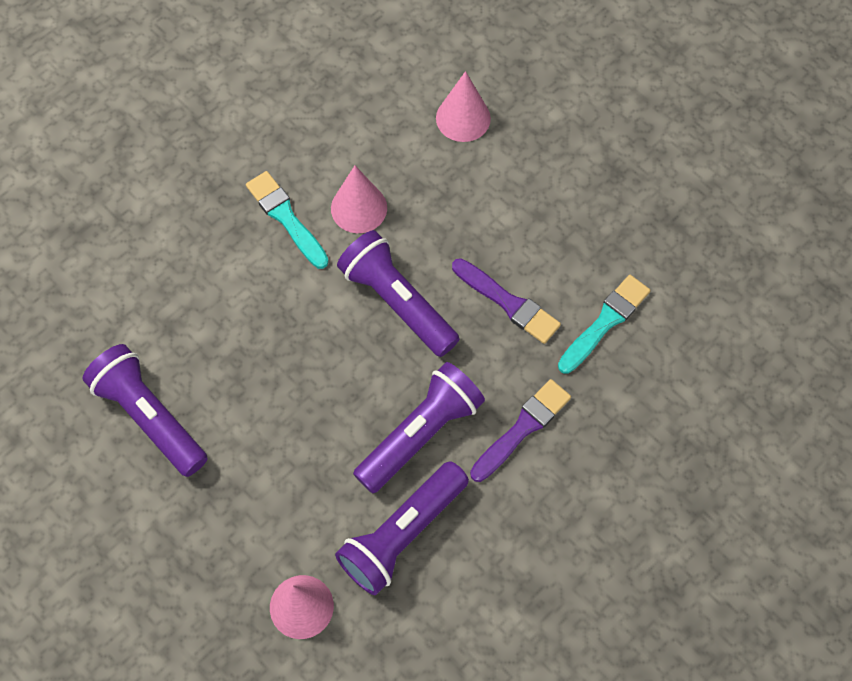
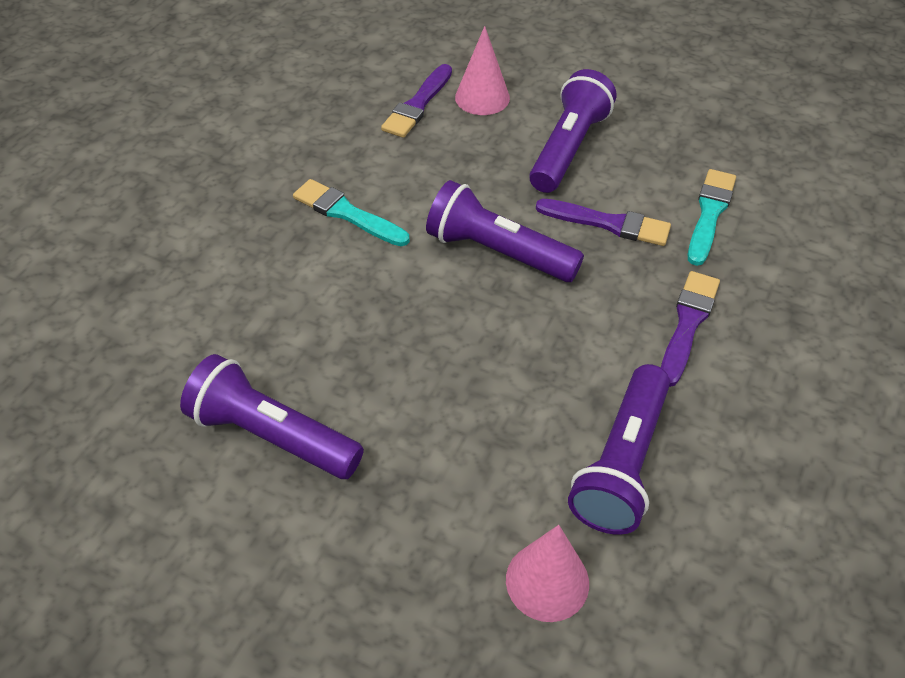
camera: 20 degrees left, 15 degrees down
pink cone [331,165,387,233] -> none
purple flashlight [353,362,485,494] -> purple flashlight moved to [529,69,616,193]
none -> purple brush [381,64,452,138]

